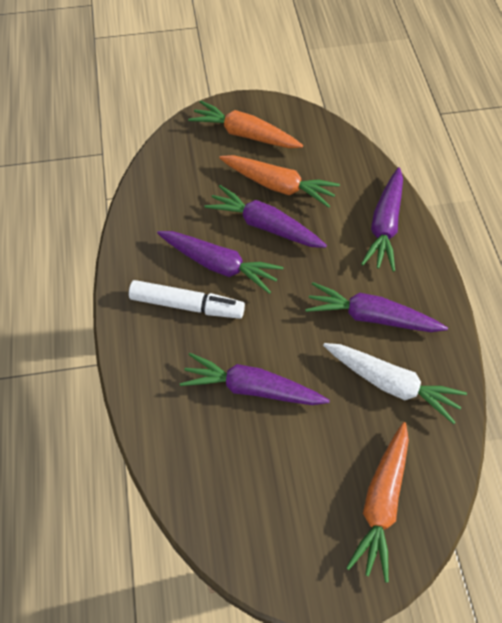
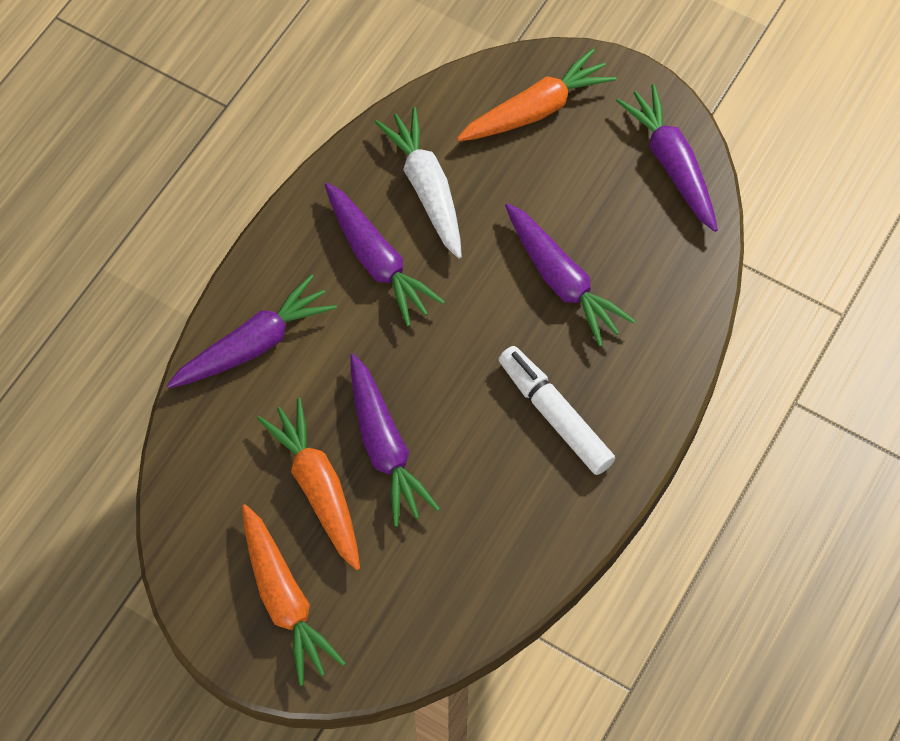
camera: 140 degrees left, 5 degrees up
purple carrot [157,231,283,294] -> purple carrot moved to [616,84,718,232]

